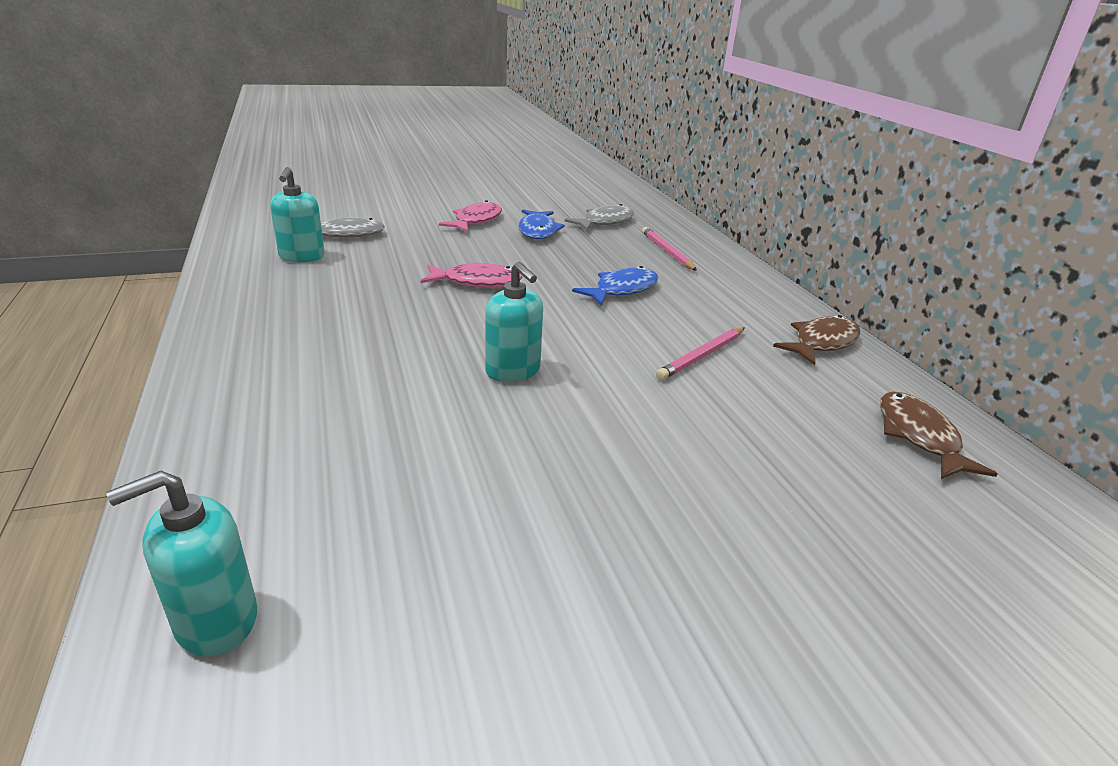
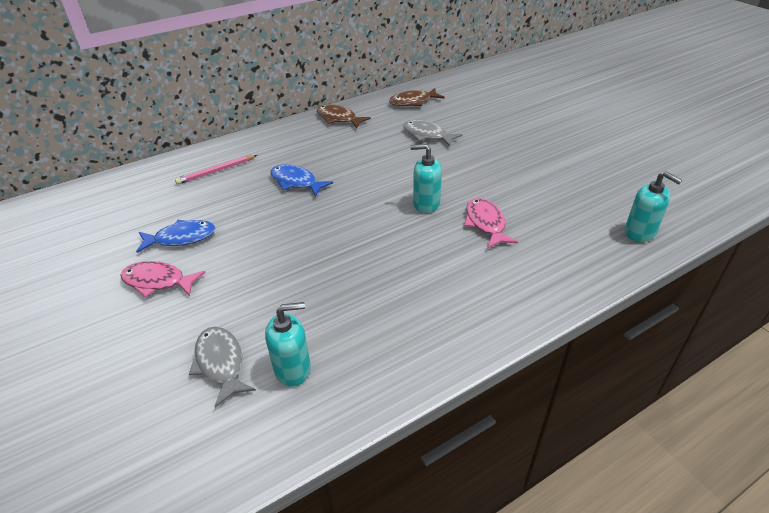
camera: 100 degrees left, 10 degrees up
pink fish [421,262,522,288] -> pink fish moved to [464,198,518,249]
turquoise soap dispenser [485,262,543,382] -> turquoise soap dispenser turned 120 degrees counterclockwise [411,144,442,213]
grey fish [565,204,635,230] -> grey fish moved to [403,120,462,147]
pink pencil [656,327,744,380] -> none

